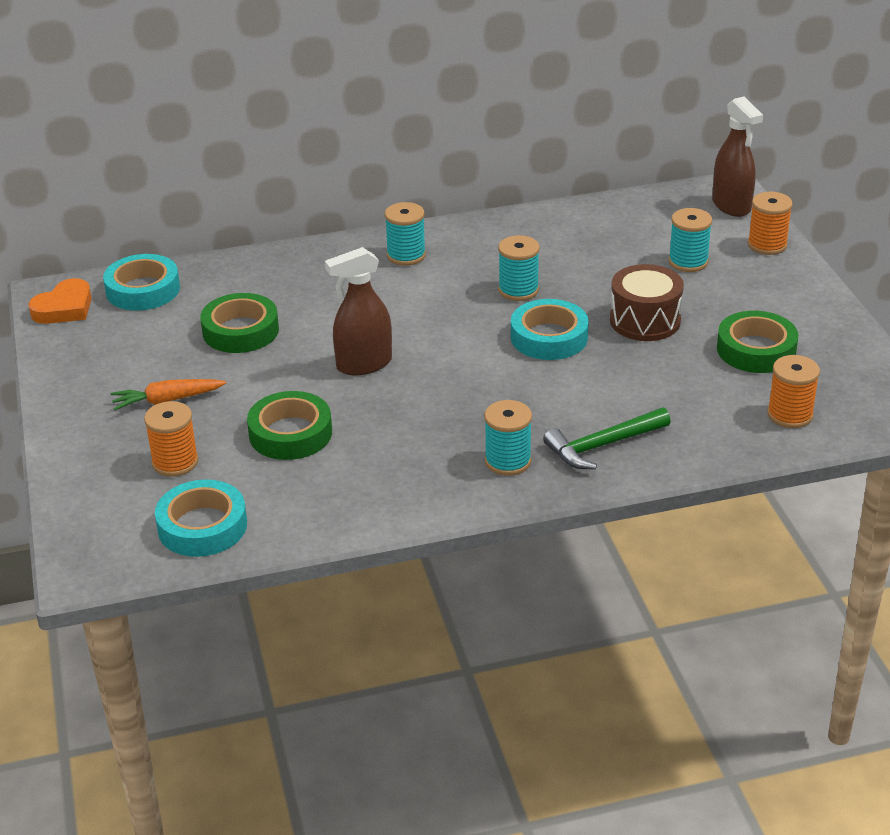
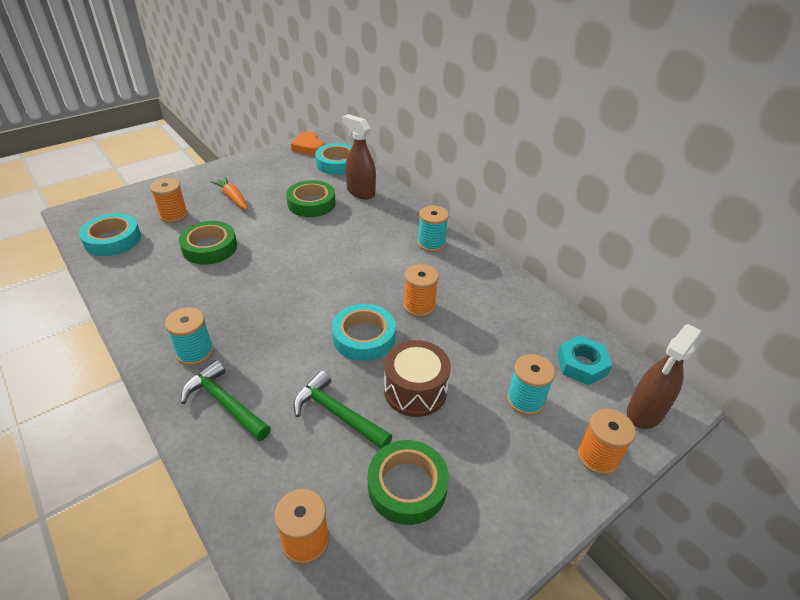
camera: 65 degrees right, 5 degrees up
orange heart [28,278,92,324] -> orange heart turned 45 degrees clockwise [291,131,324,156]
brown spray bottle [325,247,392,376] -> brown spray bottle moved to [342,114,376,200]
turquoise spool [498,235,540,301] -> orange spool [403,264,439,317]
none -> green hammer [293,371,392,449]
none -> turquoise nut [557,335,612,385]

